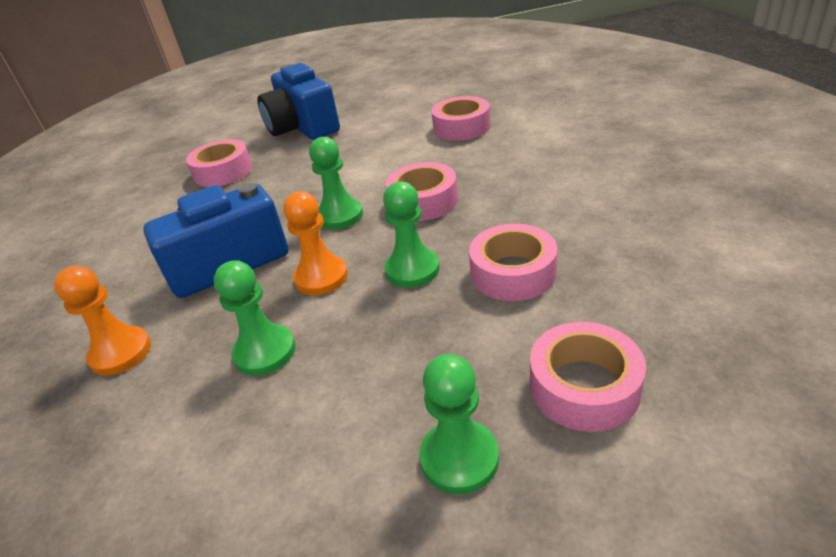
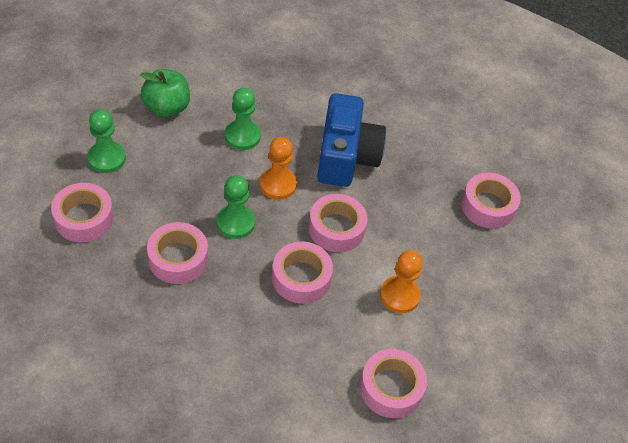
camera: 115 degrees right, 15 degrees up
orange pawn [54,266,151,375] -> orange pawn moved to [380,250,423,313]
blue camera [257,63,340,140] -> none
green pawn [309,137,363,230] -> pink tape [308,194,367,252]
none -> green apple [140,69,190,117]

